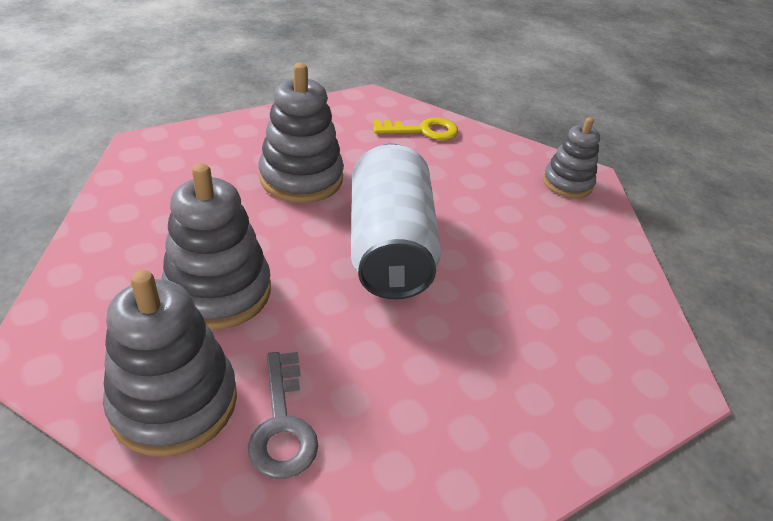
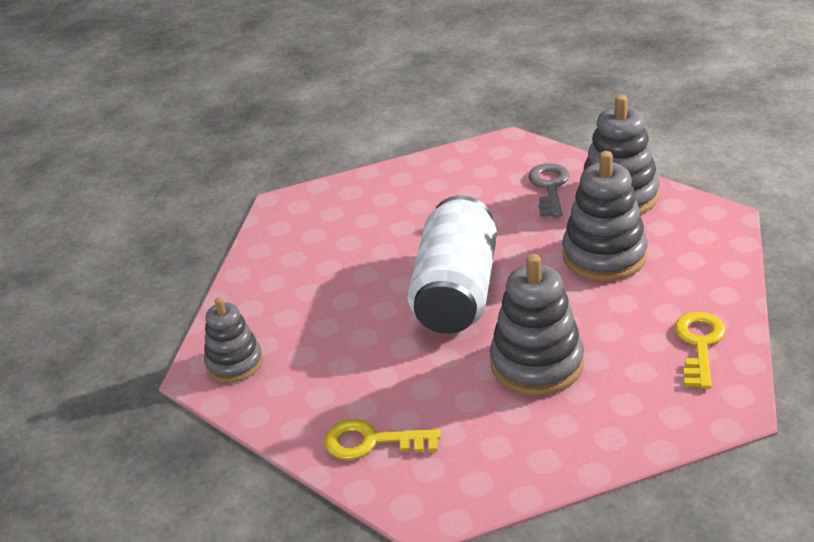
camera: 160 degrees left, 5 degrees down
none -> yellow key [675,312,726,389]

